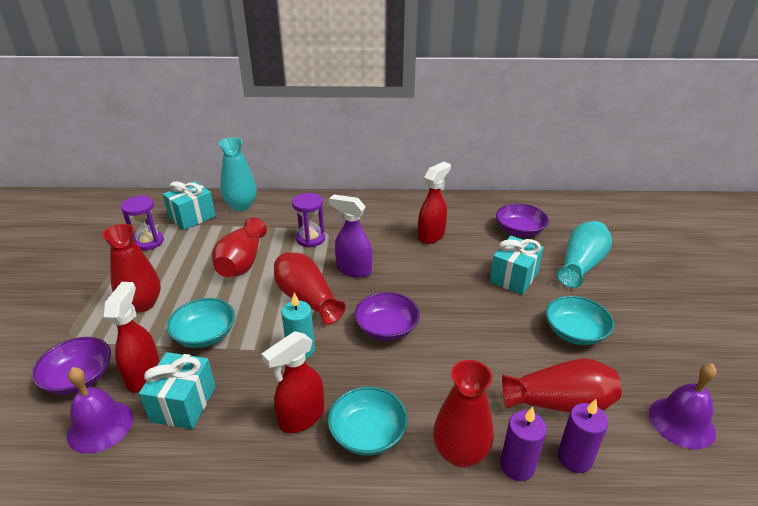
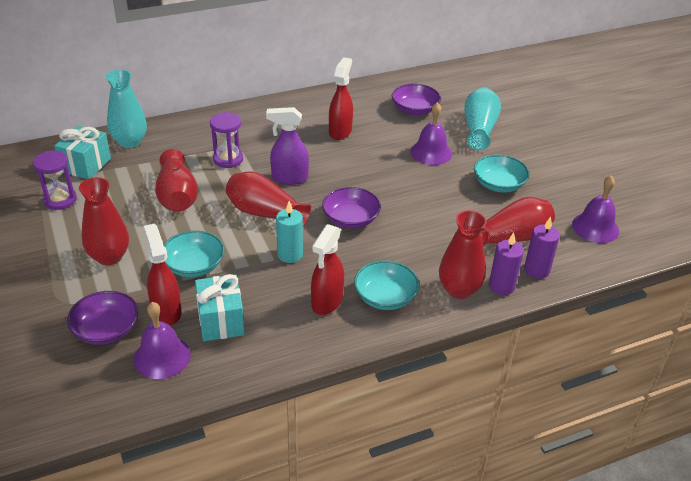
camera: 25 degrees left, 5 degrees up
turquoise gift [490,236,544,295] -> purple bell [410,102,452,165]

